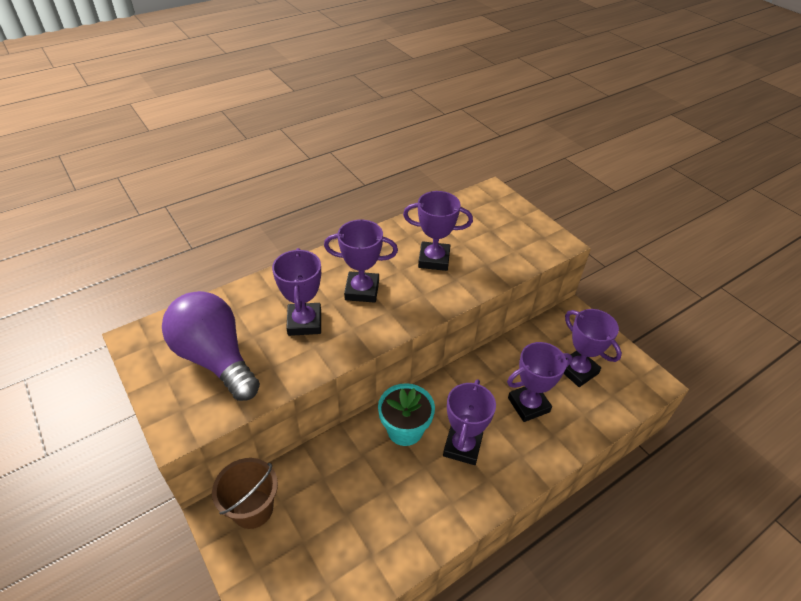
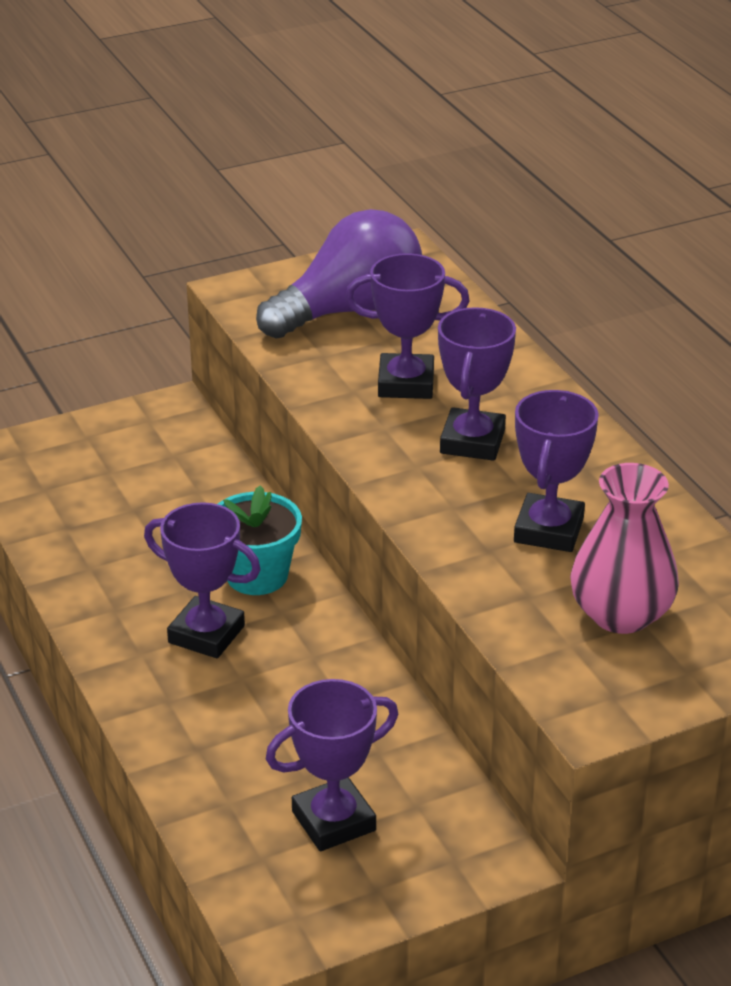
camera: 100 degrees right, 10 degrees down
brown bucket [212,458,278,529] -> none
purple trophy [507,342,572,422] -> none
none -> pink vase [570,463,679,634]

